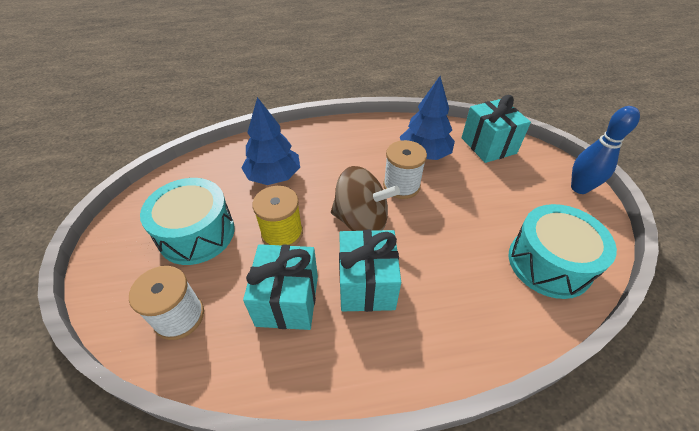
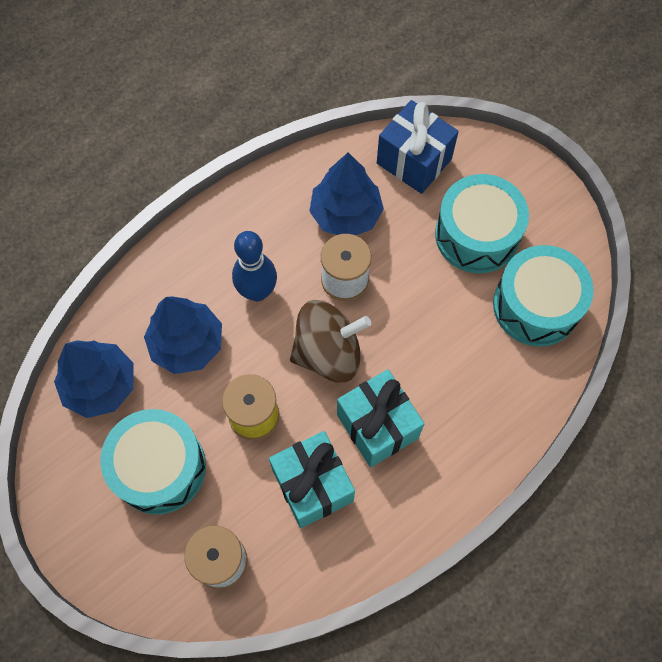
camera: 30 degrees left, 20 degrees up
turquoise gift [462,95,531,163] -> blue gift [377,100,459,194]
blue bowling pin [571,106,640,194] -> blue bowling pin moved to [232,231,277,301]
none -> blue tree [54,340,134,418]
none -> turquoise drum [435,174,529,273]

